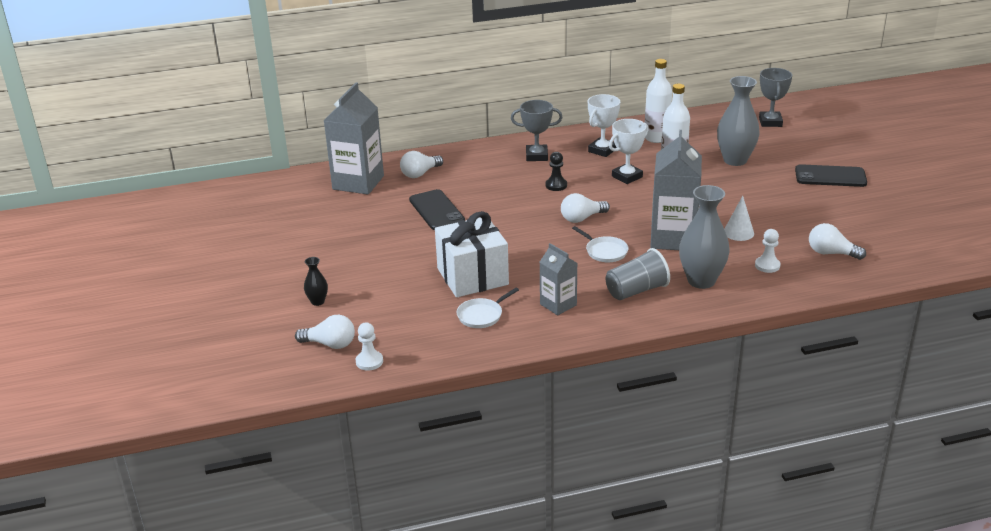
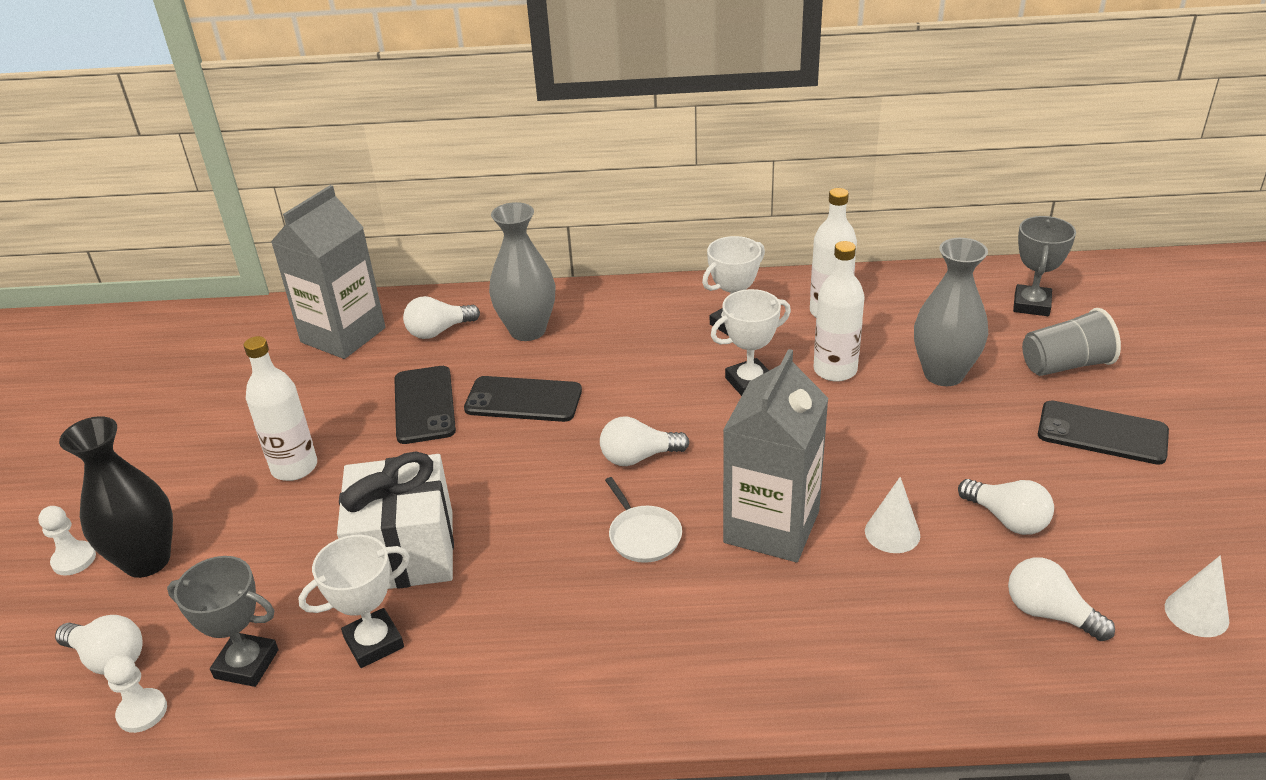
camera: 15 degrees right, 5 degrees up
black vase [304,257,328,306] -> black vase [59,416,173,578], size x2.08
white pan [457,288,519,328] -> white trophy [298,535,410,668]
grey trophy [511,100,563,161] -> grey trophy moved to [167,556,279,687]
grey carton [540,243,577,315] -> none
black pawn [545,152,567,191] -> none
grey cup [605,248,670,300] -> grey cup moved to [1022,308,1121,376]
grey vase [679,185,730,289] -> grey vase moved to [489,202,555,341]
white pawn [755,229,780,273] -> white pawn moved to [38,506,96,576]
none -> white bottle [244,336,317,481]
none -> black phone [464,376,582,422]
none -> white light bulb [958,479,1054,535]
none -> white cone [1165,555,1230,637]

